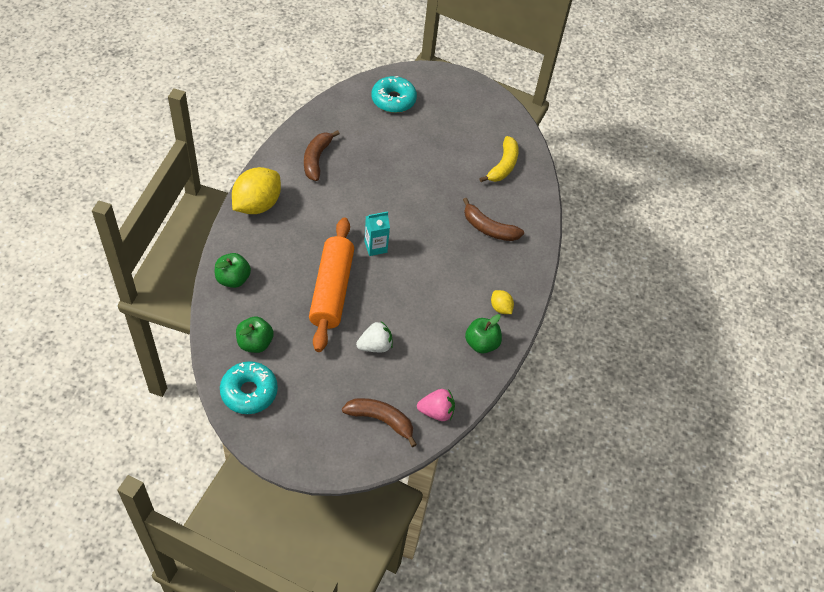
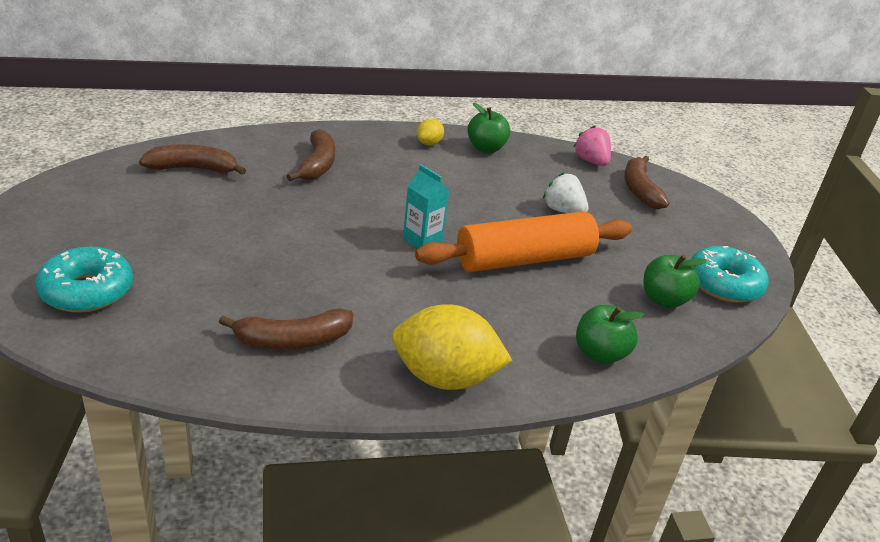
camera: 115 degrees left, 20 degrees down
yellow banana [479,136,519,182] -> brown banana [139,144,246,175]

